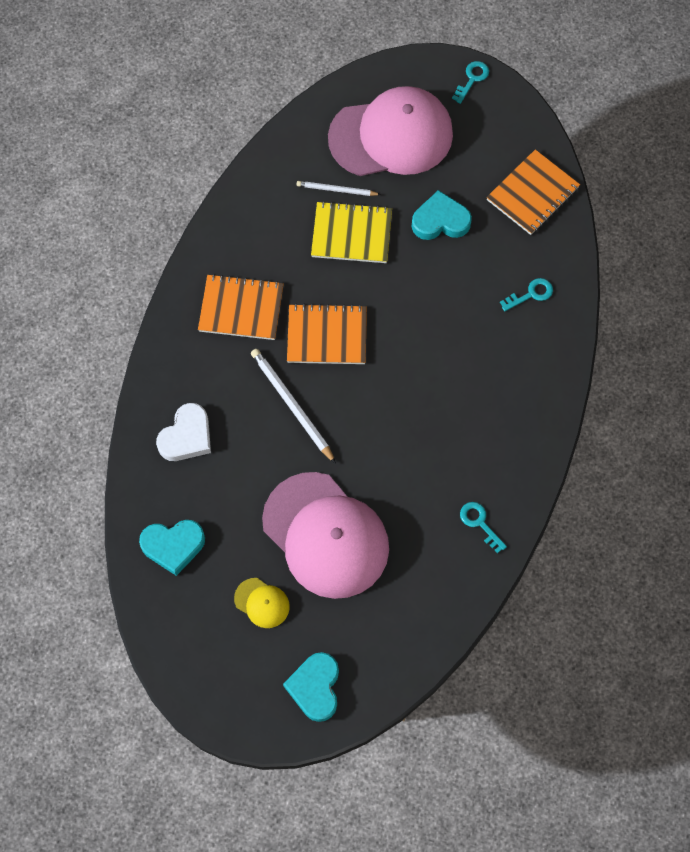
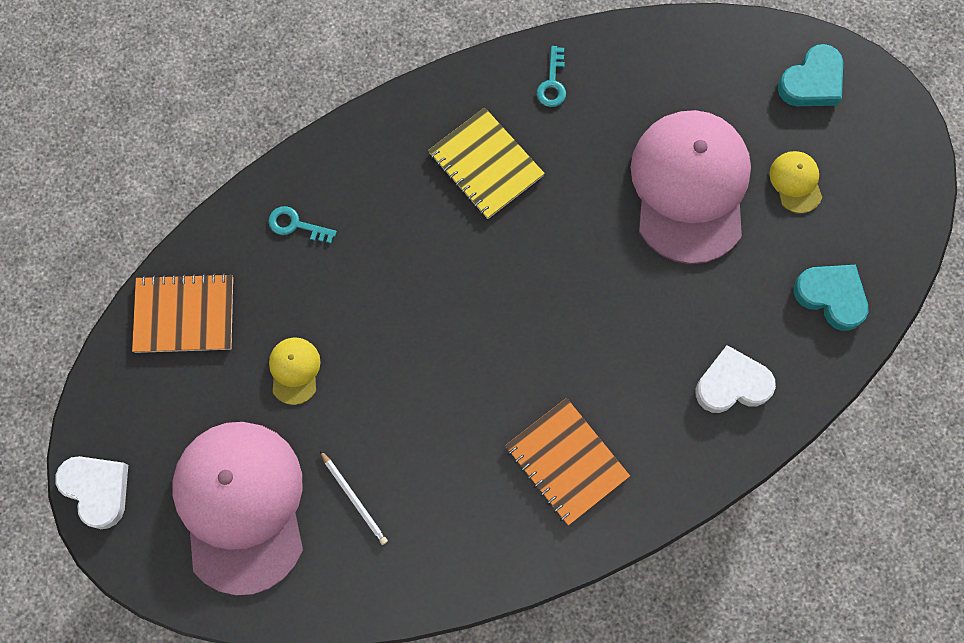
camera: 135 degrees left, 5 degrees up
white pencil [251,349,336,464] -> none
orange notebook [287,303,367,364] -> none
yellow notebook [311,201,392,263] -> yellow notebook moved to [428,107,545,219]
pink cap [328,86,453,176] -> pink cap turned 45 degrees clockwise [173,422,303,595]
turquoise heart [412,190,472,240] -> yellow cap [269,337,320,405]
turquoise key [452,61,489,104] -> white heart [55,456,128,529]

